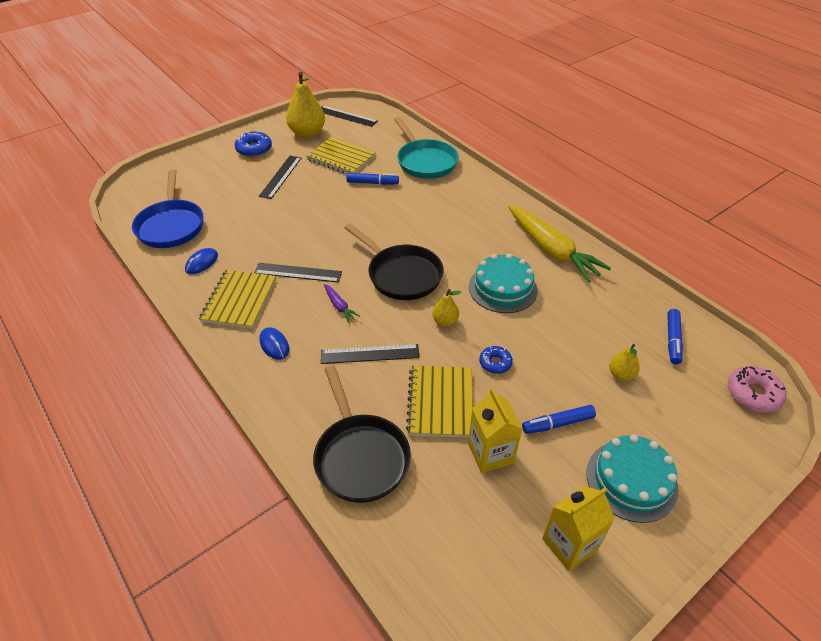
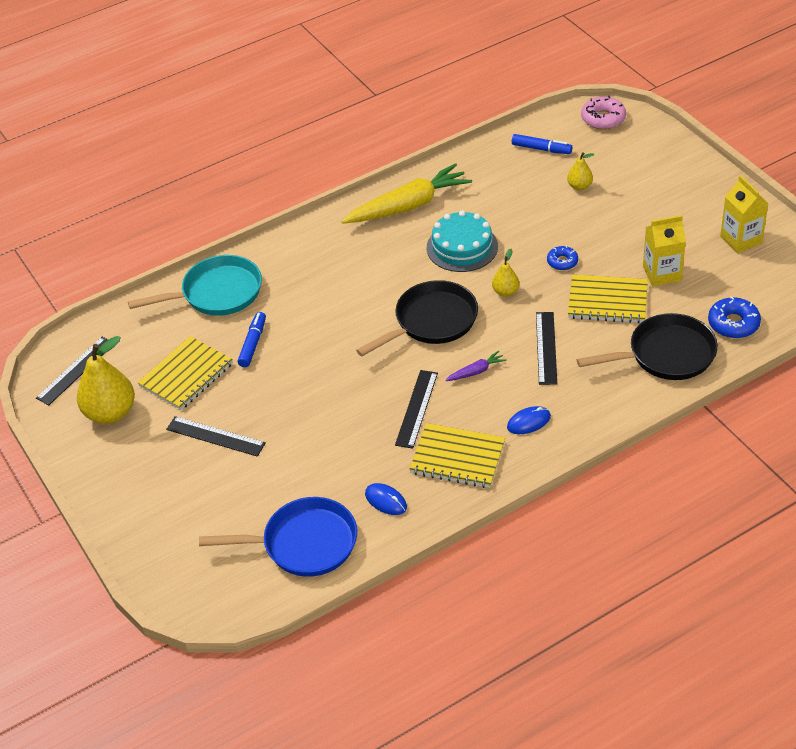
camera: 80 degrees left, 0 degrees up
blue donut [235,131,272,157] -> blue donut moved to [708,297,761,338]
blue marker [522,405,596,434] -> none
turquoise cake [586,434,678,523] -> none

